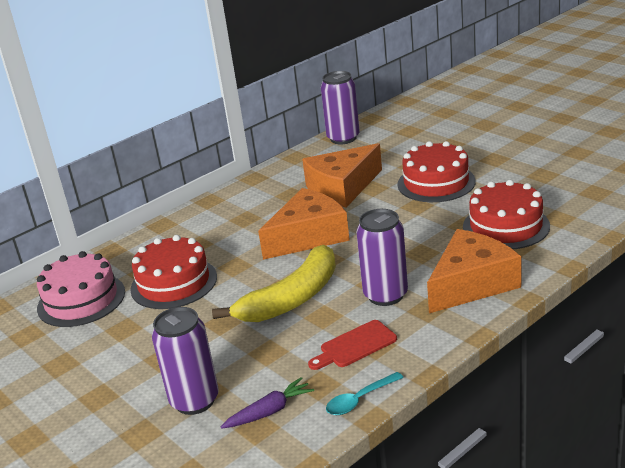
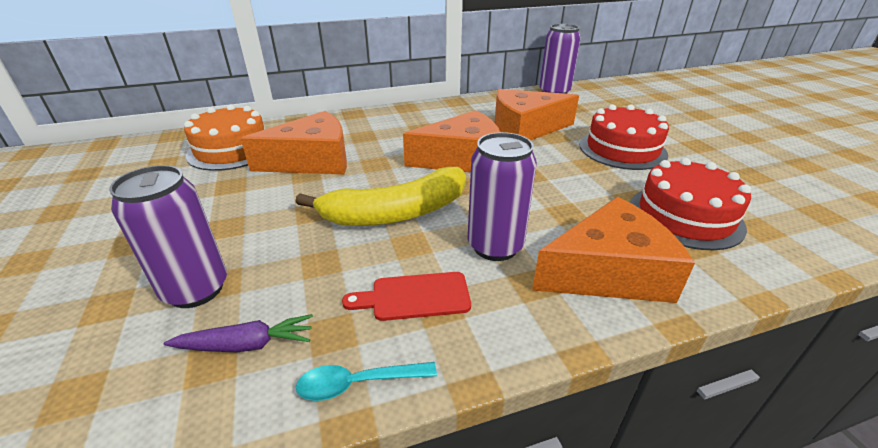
camera: 20 degrees right, 5 degrees up
pink cake [37,251,125,327] -> orange cake [184,104,265,171]
red cake [130,235,217,309] -> orange cheese [241,111,347,175]

